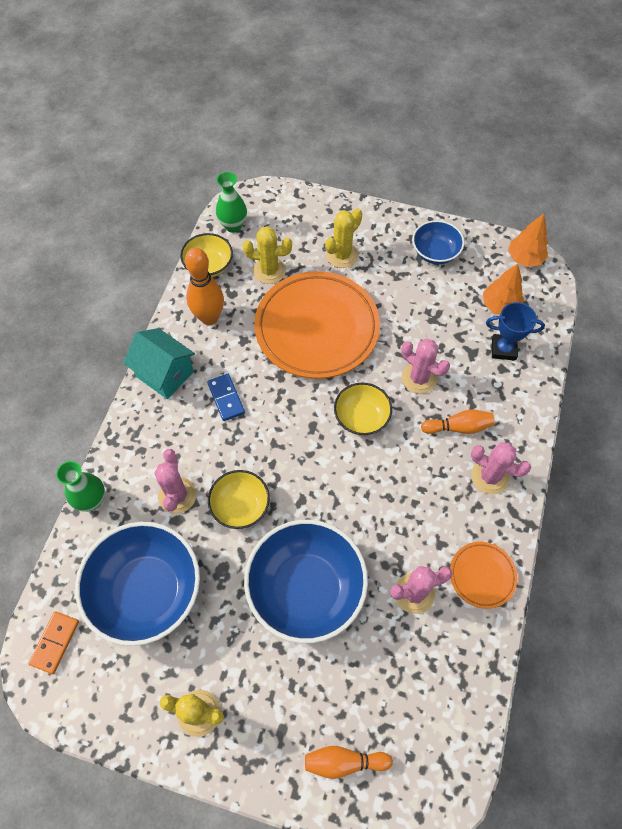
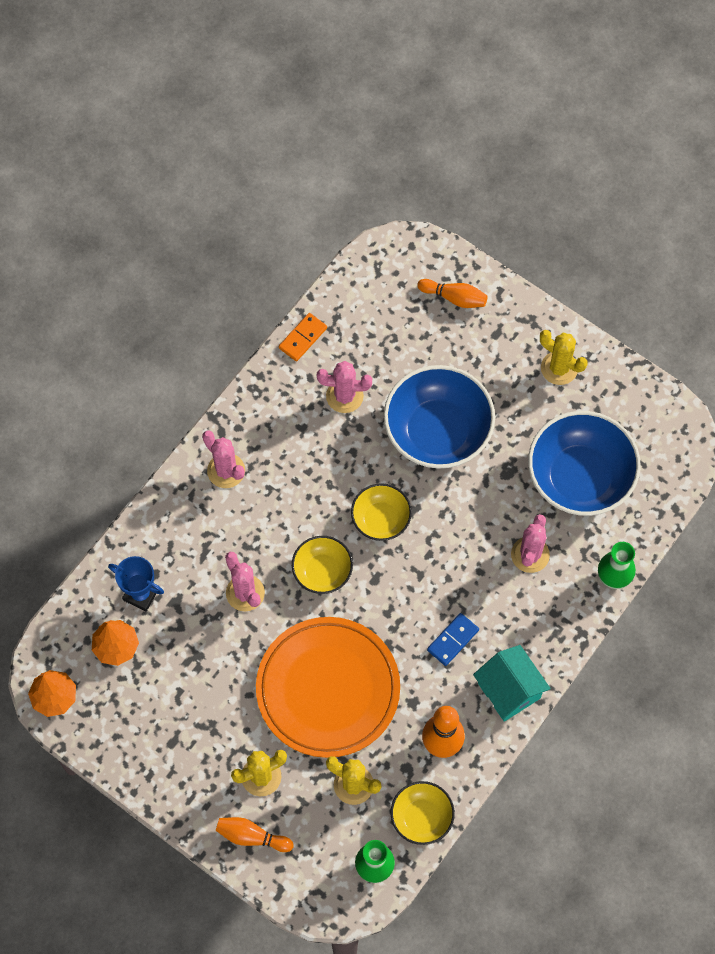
camera: 160 degrees left, 5 degrees up
orange domino [28,611,79,674] -> orange domino moved to [279,313,327,361]
blue domino [207,374,245,421] -> blue domino turned 45 degrees clockwise [427,613,479,666]
yellow bowl [208,470,270,529] -> yellow bowl moved to [351,483,412,541]
blue bowl [412,220,464,264] -> none
orange bowling pin [421,410,495,434] -> orange bowling pin moved to [215,817,293,852]
orange plate [450,542,517,609] -> none

